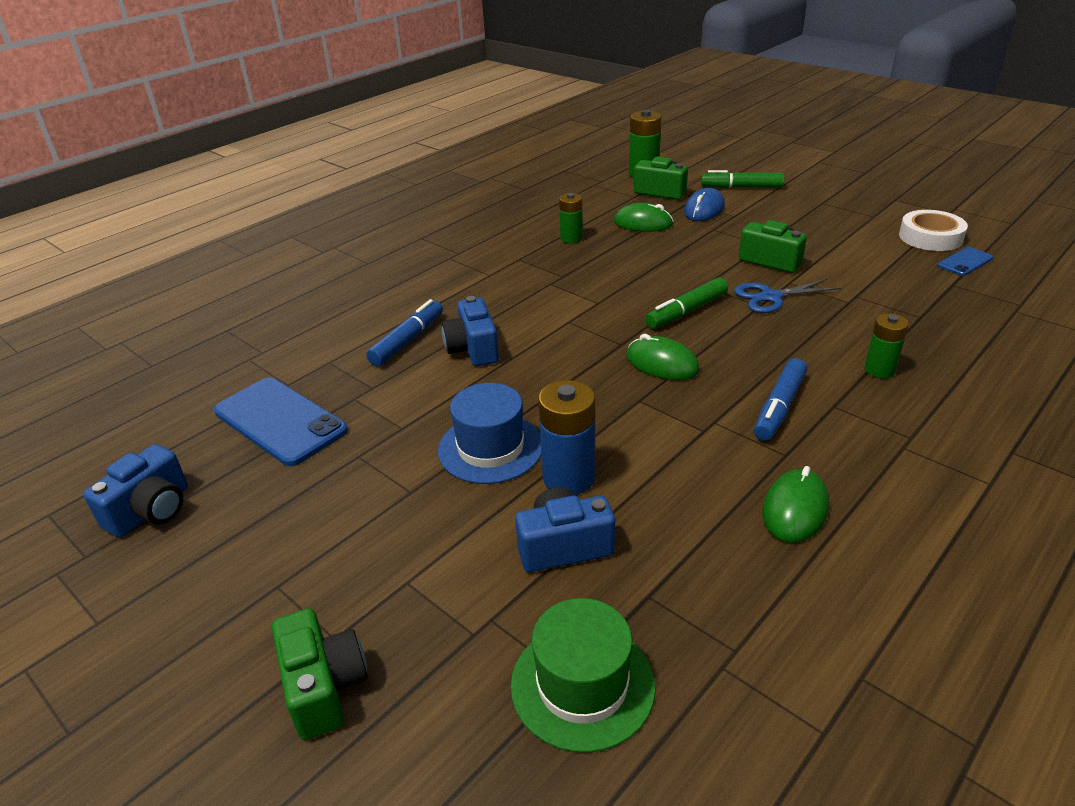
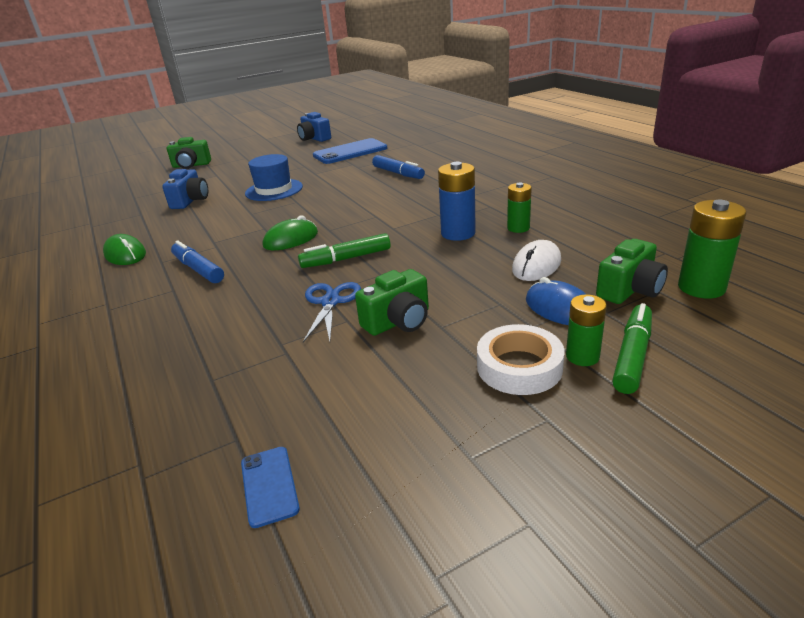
camera: 110 degrees right, 5 degrees down
blue camera [441,296,499,366] -> none
green hat [511,598,656,753] -> none
blue battery [539,380,595,495] -> blue battery moved to [438,162,476,241]
green mouse [614,203,674,232] -> white mouse [512,240,561,281]
green marker [645,278,728,329] -> green marker turned 90 degrees counterclockwise [298,233,391,268]
green battery [864,313,909,378] -> green battery moved to [566,294,607,366]
white tape [899,210,968,251] -> white tape moved to [477,324,565,395]

